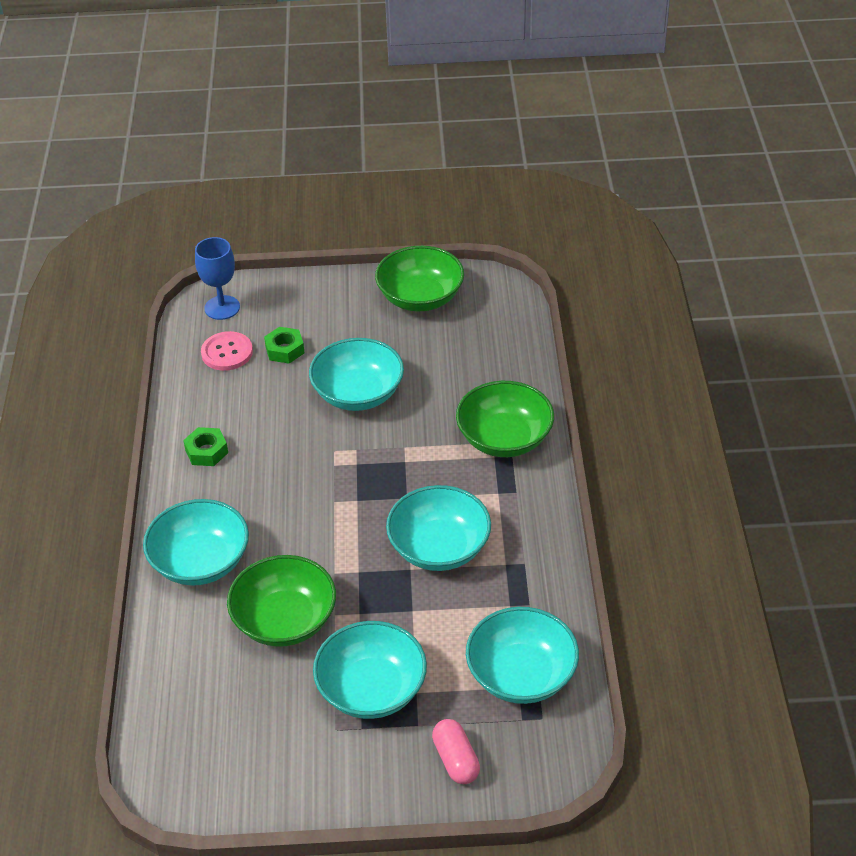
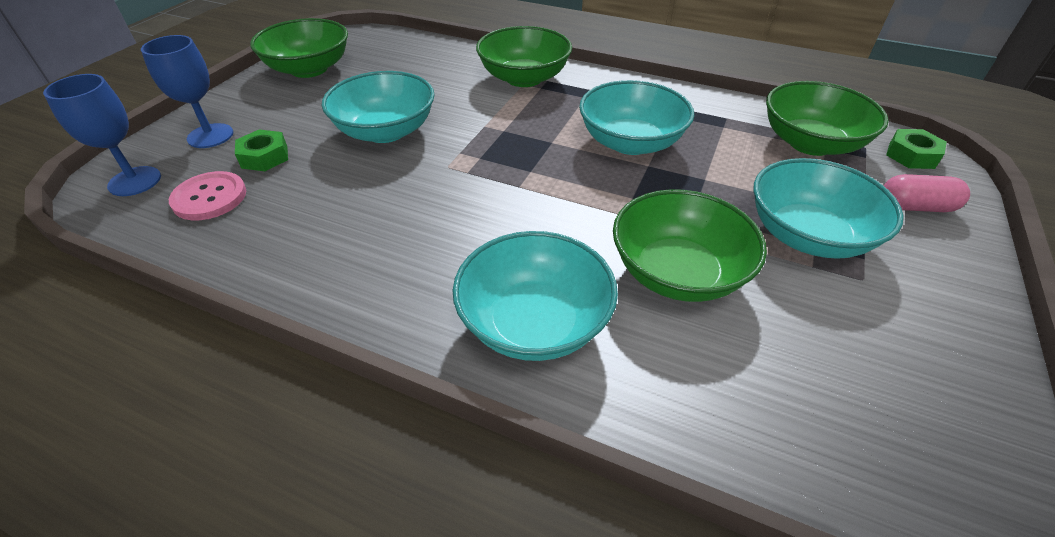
camera: 65 degrees left, 0 degrees up
green nut [183,427,228,466] -> green nut moved to [886,129,947,169]
turquoise bowl [466,607,579,704] -> green bowl [766,81,889,156]
none -> blue goblet [141,35,233,148]

